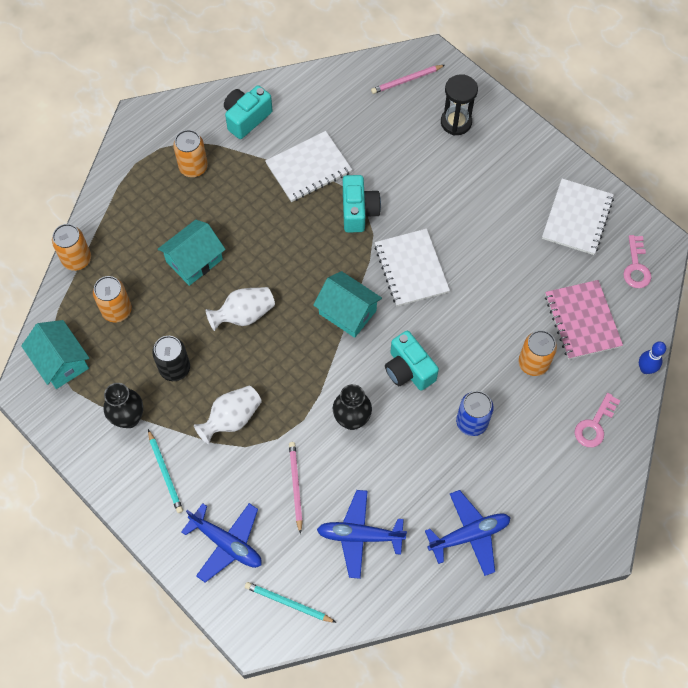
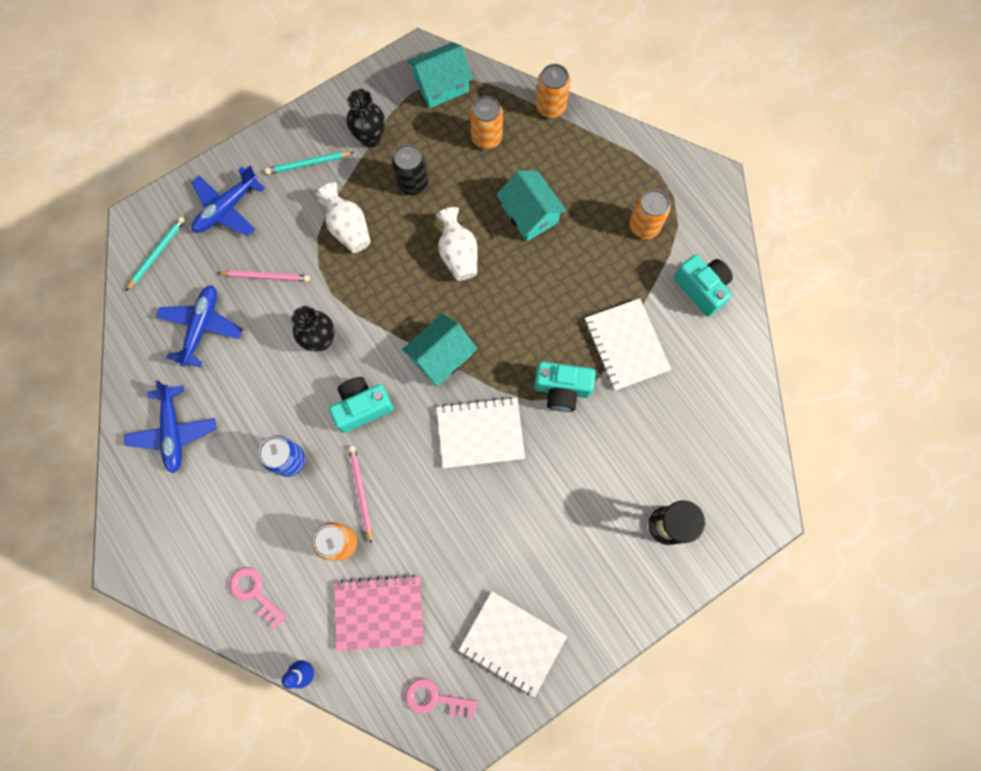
camera: 100 degrees right, 10 degrees up
pink pencil [371,65,445,94] -> pink pencil moved to [349,446,372,543]

